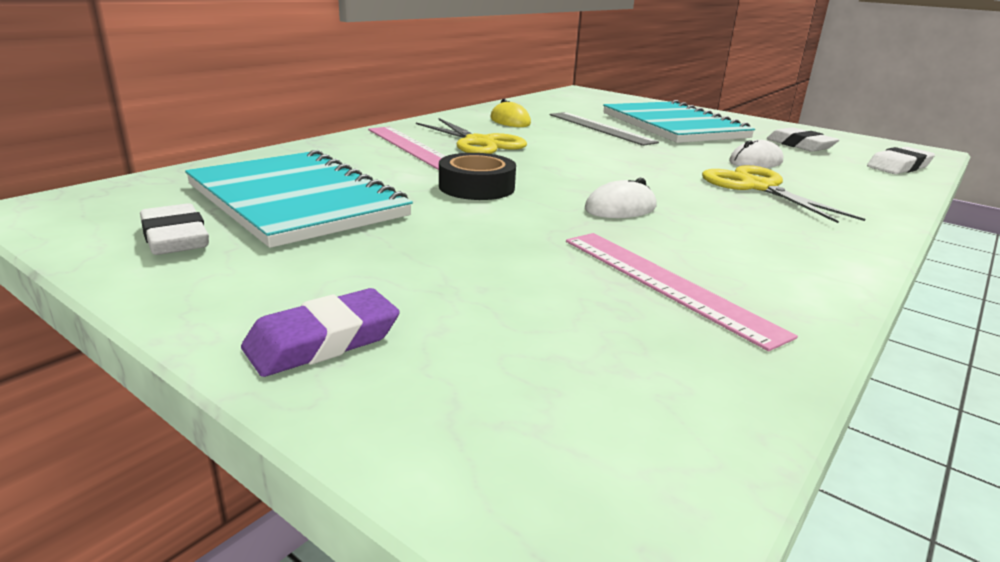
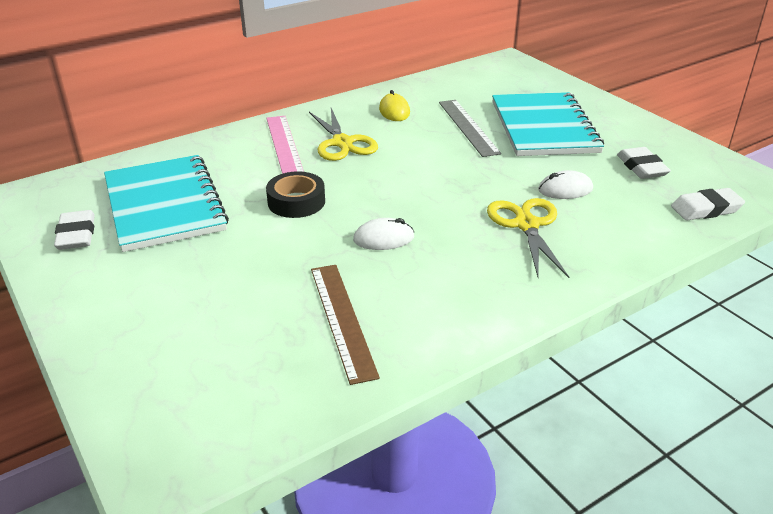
camera: 20 degrees right, 10 degrees up
purple eraser [241,288,400,377] -> none
pink ruler [566,233,798,351] -> brown ruler [311,265,380,385]

